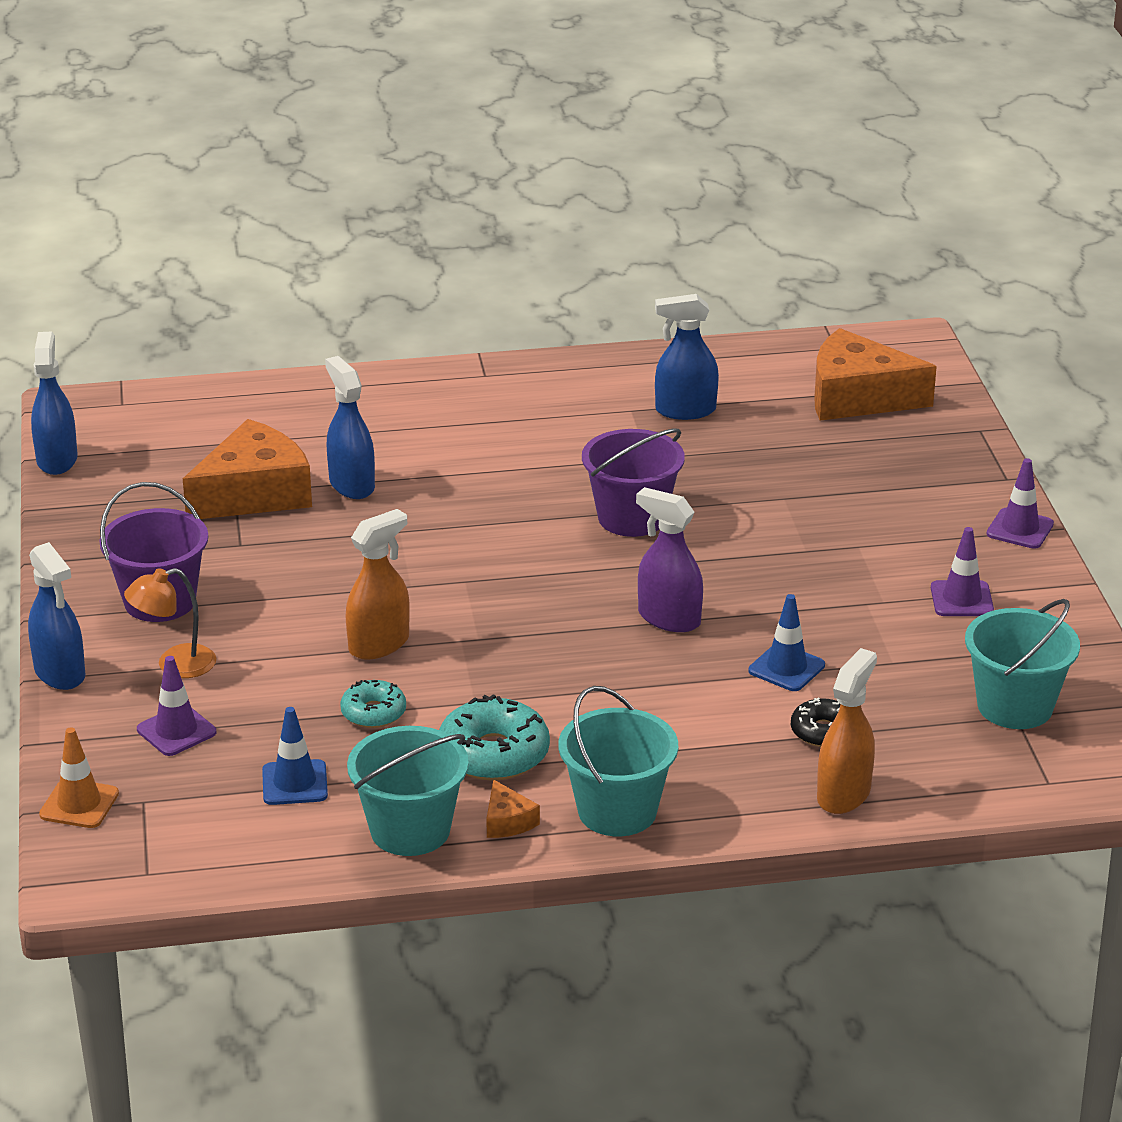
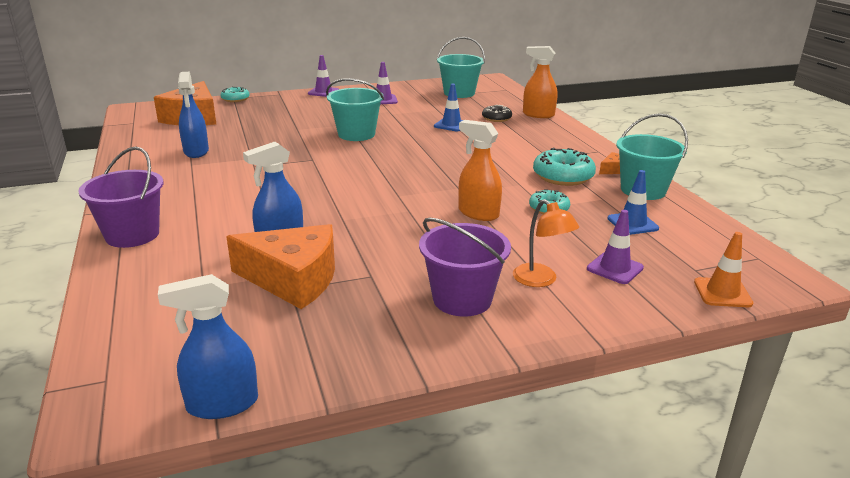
camera: 100 degrees left, 5 degrees down
blue spray bottle [28,542,86,690] -> none
orange cheese [183,419,312,519] -> orange cheese turned 150 degrees clockwise [226,224,335,309]
turquoise bucket [559,686,678,836] -> turquoise bucket moved to [326,78,384,141]
purple bucket [582,429,685,537] -> purple bucket moved to [78,146,164,248]
purple spray bottle [636,487,703,632] -> none
none -> turquoise donut [221,87,250,102]

